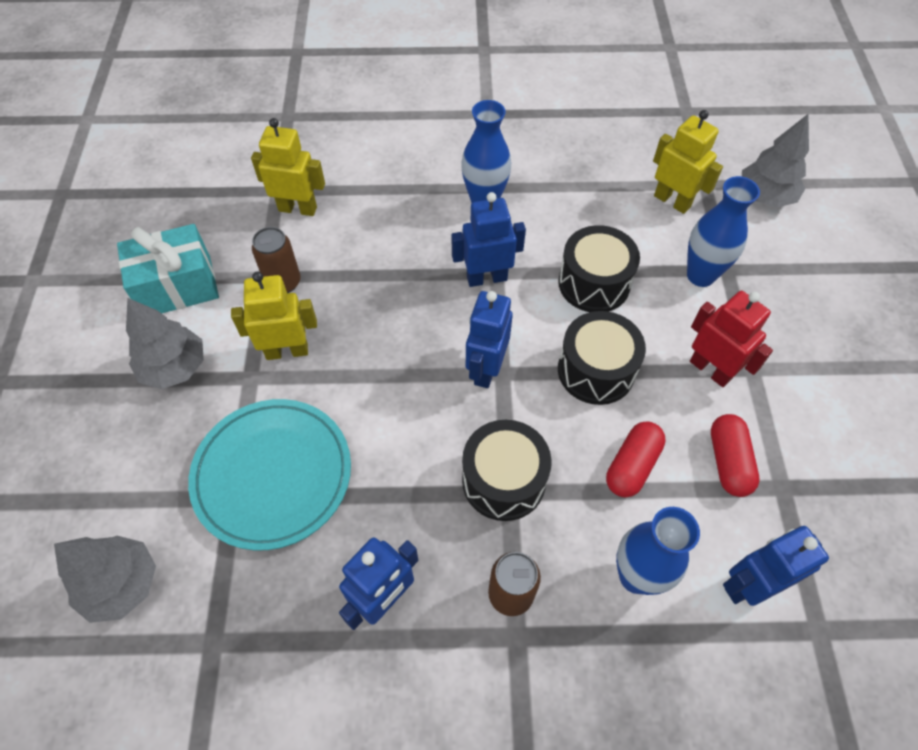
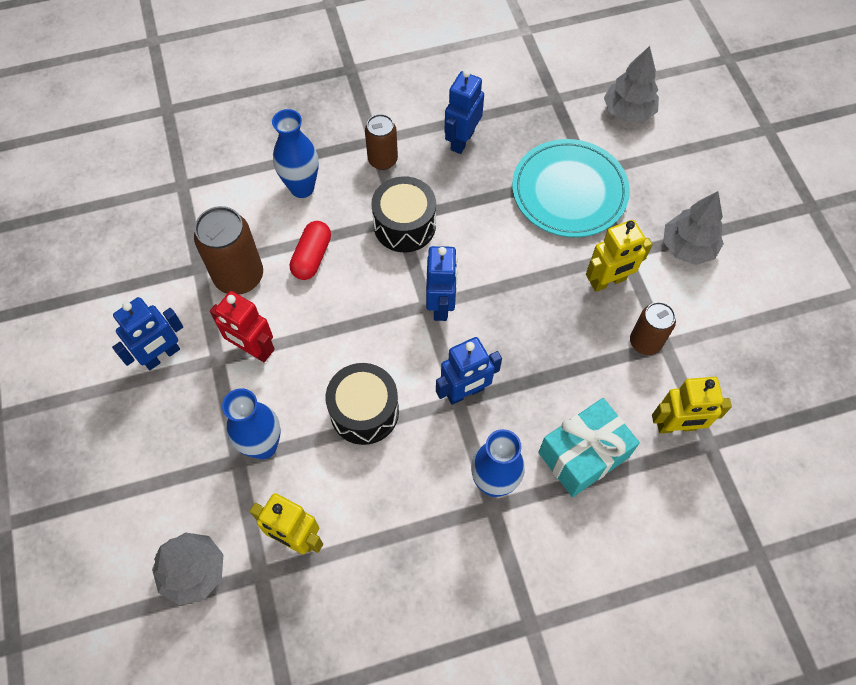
camera: 165 degrees right, 5 degrees up
turquoise gift [117,224,219,313] -> turquoise gift moved to [538,398,640,497]
black drum [558,311,646,405] -> none
red capsule [711,414,759,497] -> brown can [194,206,263,295]
blue robot [723,526,829,606] -> blue robot moved to [112,297,183,370]

